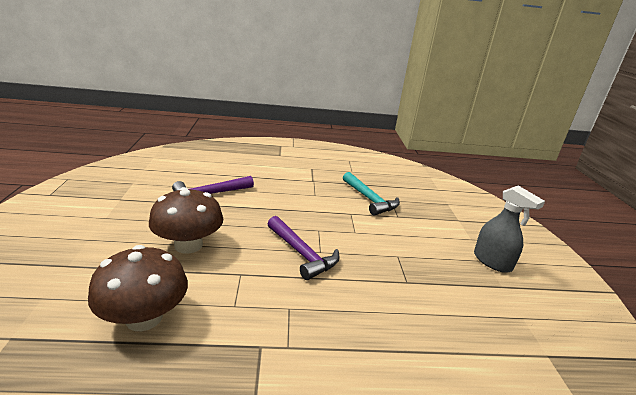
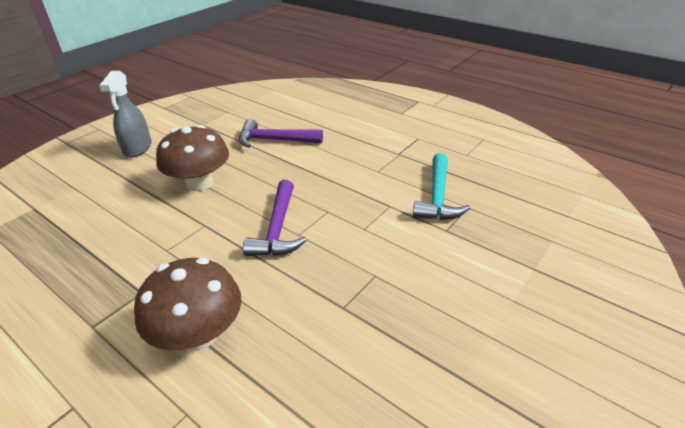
camera: 45 degrees right, 10 degrees up
brown mushroom [88,245,188,331] -> brown mushroom moved to [134,257,242,351]
grey spray bottle [474,186,545,273] -> grey spray bottle moved to [99,71,151,158]

